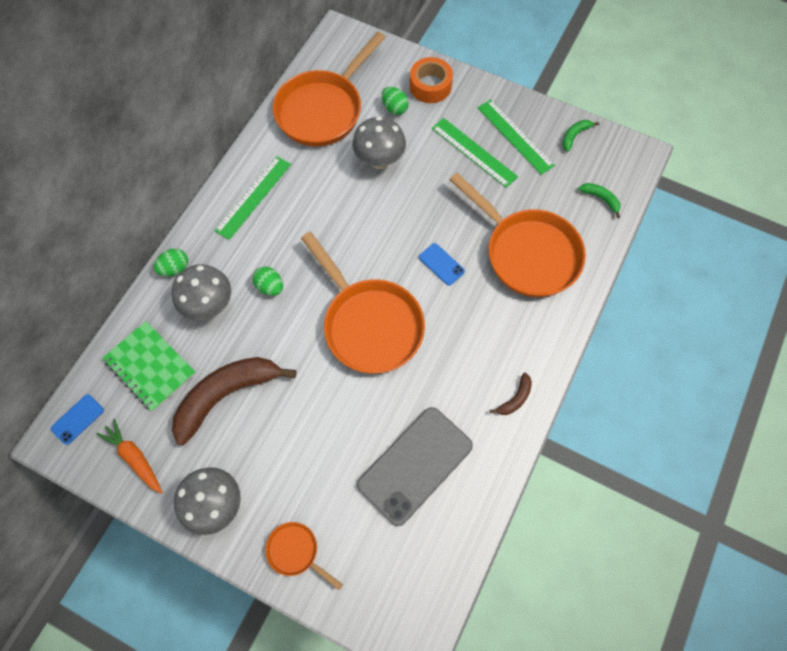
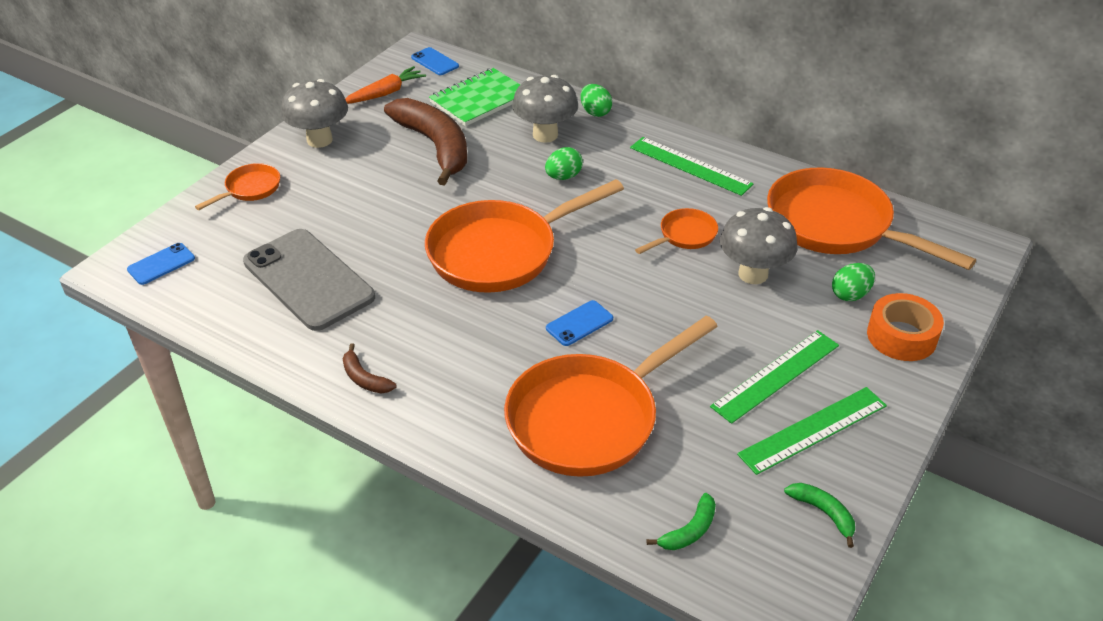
camera: 95 degrees right, 25 degrees down
none -> blue phone [127,243,195,285]
none -> orange pan [635,208,718,254]

